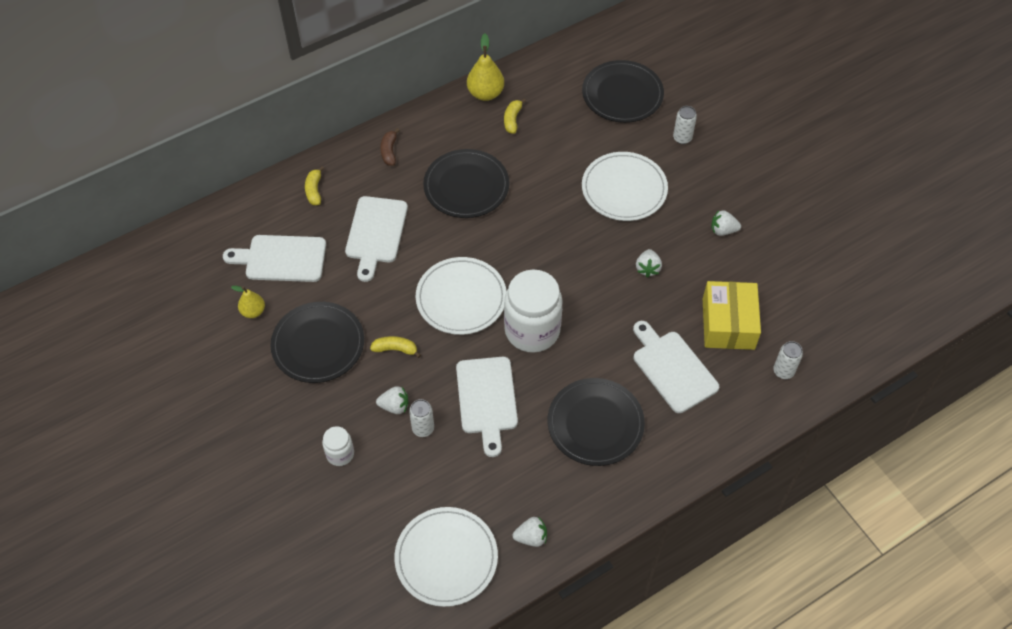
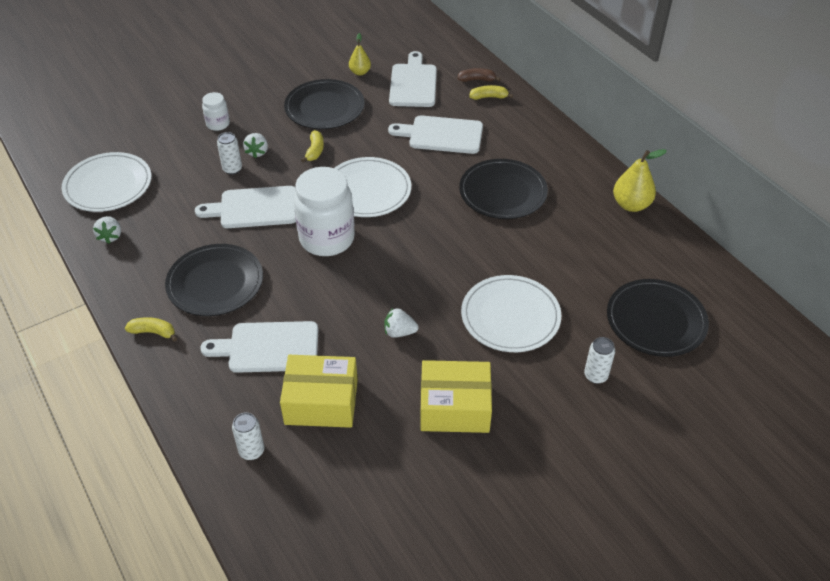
camera: 90 degrees right, 10 degrees down
brown banana [380,128,400,166] -> brown banana moved to [457,68,500,82]
yellow banana [504,98,526,134] -> yellow banana moved to [125,317,177,342]
white cutting board [633,321,719,413] -> white cutting board turned 150 degrees counterclockwise [200,321,318,373]
white strawberry [711,210,741,236] -> yellow box [420,360,492,433]

